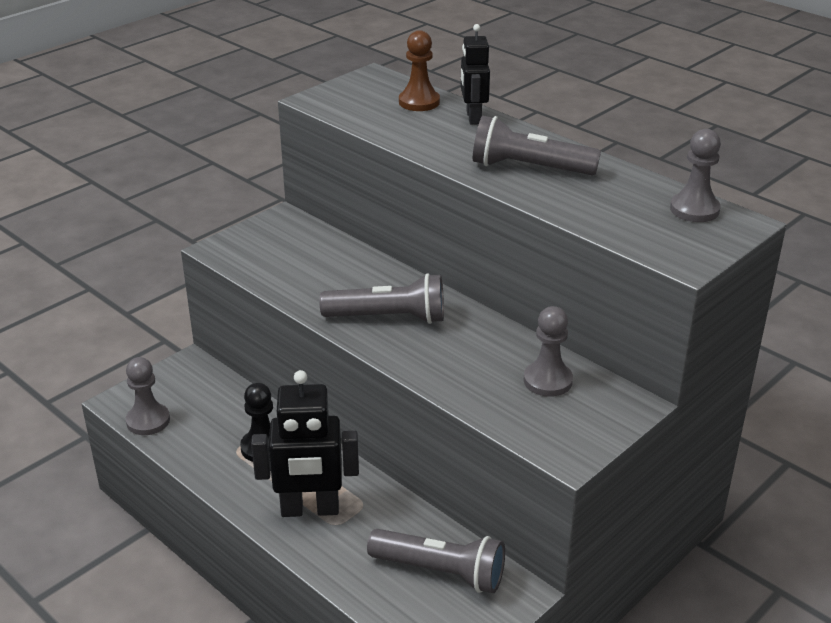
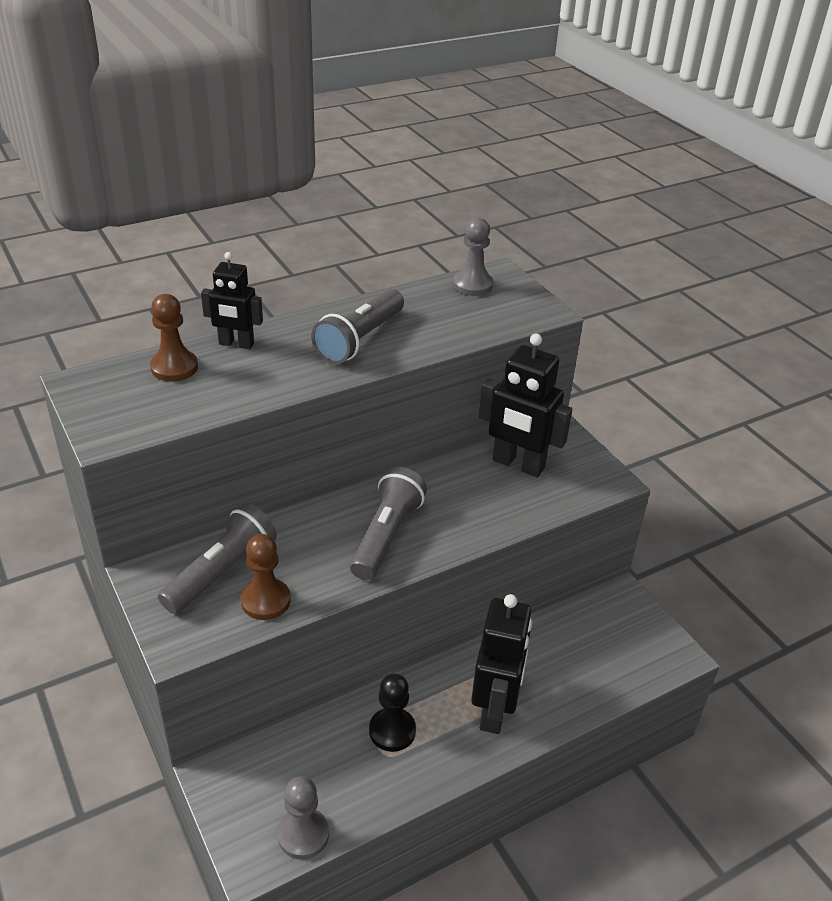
camera: 75 degrees left, 5 degrees up
grey flashlight [367,529,505,593] -> grey flashlight moved to [158,503,277,614]
grey pawn [524,306,573,397] -> black robot [479,333,572,478]
none -> brown pawn [241,534,291,620]

